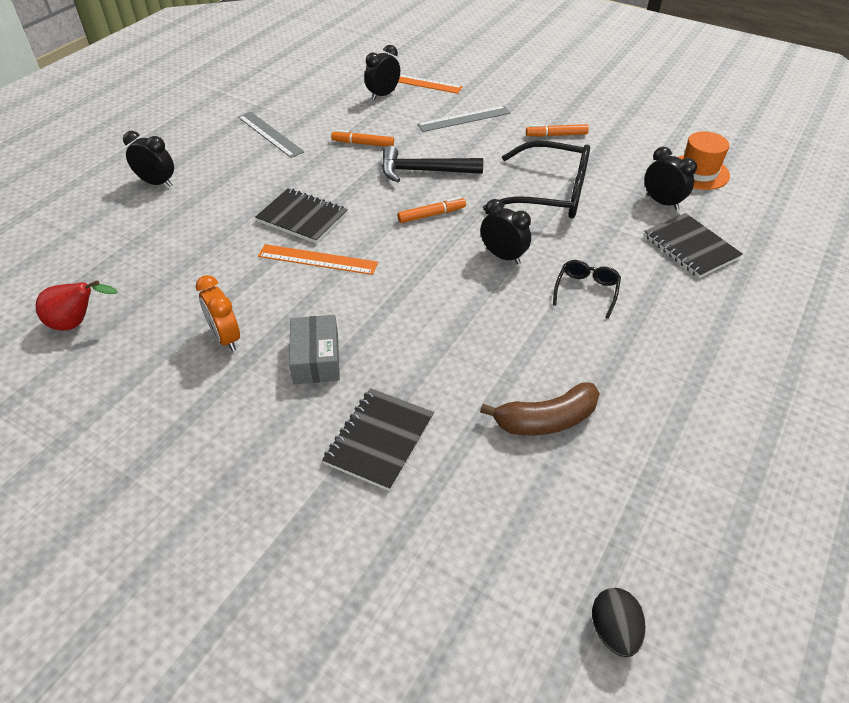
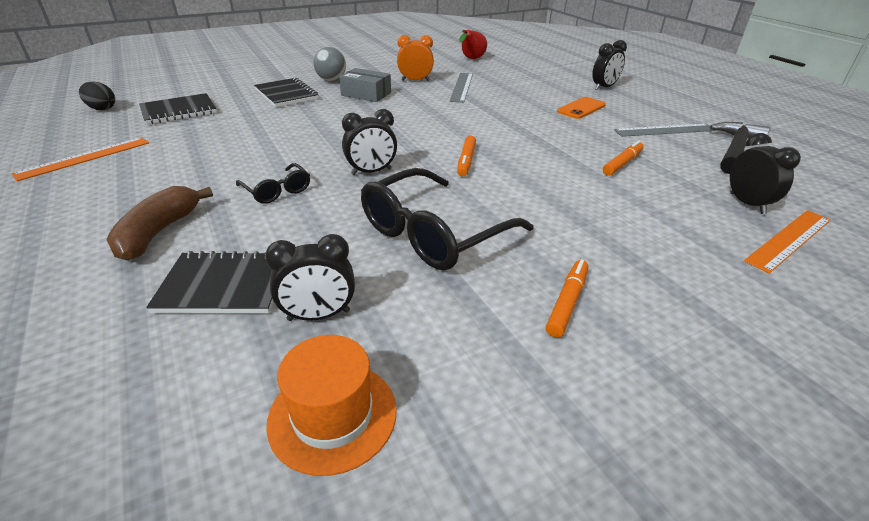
camera: 120 degrees right, 10 degrees down
black notebook [255,188,348,244] -> black notebook moved to [139,93,217,124]
orange ruler [258,244,378,275] -> orange ruler moved to [11,137,149,181]
black hammer [382,146,483,182] -> black hammer moved to [710,122,770,174]
grey ruler [417,106,511,132] -> grey ruler moved to [450,73,473,103]
brown banana [480,383,600,435] -> brown banana moved to [106,186,213,261]
none -> grey ball [313,47,346,81]
none -> orange phone [557,97,606,119]

